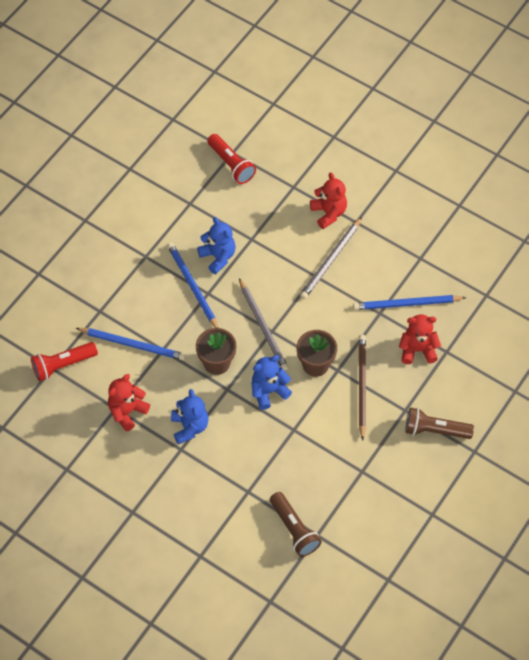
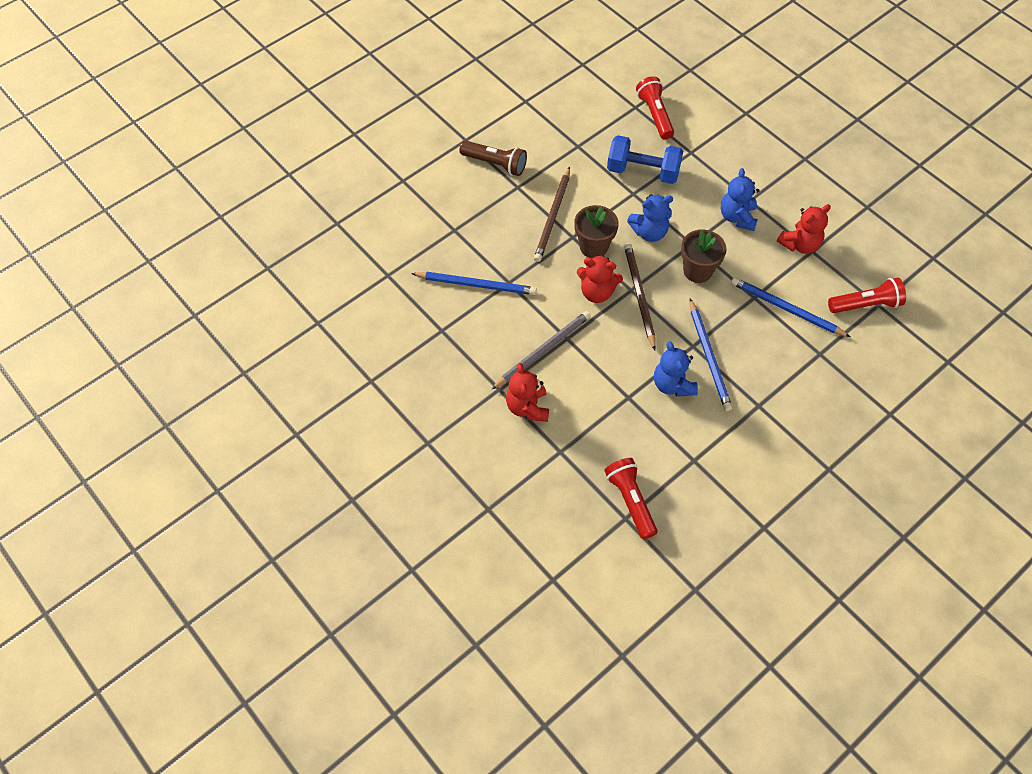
camera: 165 degrees left, 0 degrees up
grey pencil [239,278,288,371] -> brown pencil [624,243,656,350]
brown flashlight [270,492,322,557] -> red flashlight [636,76,674,140]
red teddy bear [399,314,441,364] -> red teddy bear moved to [577,255,623,303]
none -> blue dumbbell [607,135,683,184]

